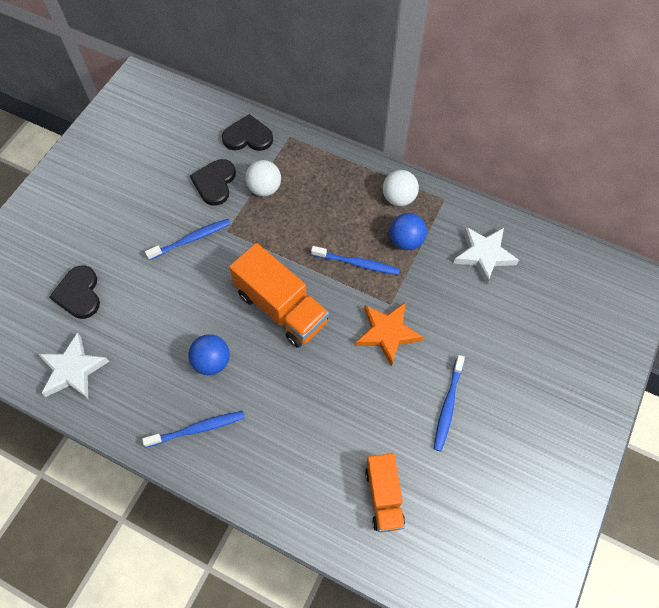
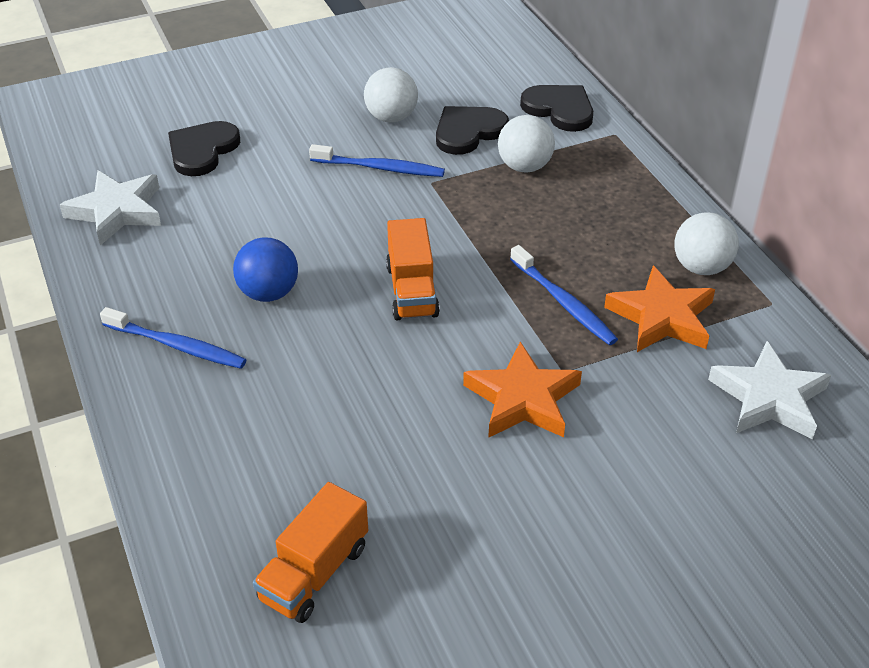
camera: 40 degrees right, 20 degrees down
orange truck [229,243,329,348] -> orange truck [386,218,440,320], size x0.62
blue ball [389,213,427,250] -> orange star [604,266,715,352]
blue toothbrush [434,355,465,452] -> none
none -> white ball [364,67,418,122]

